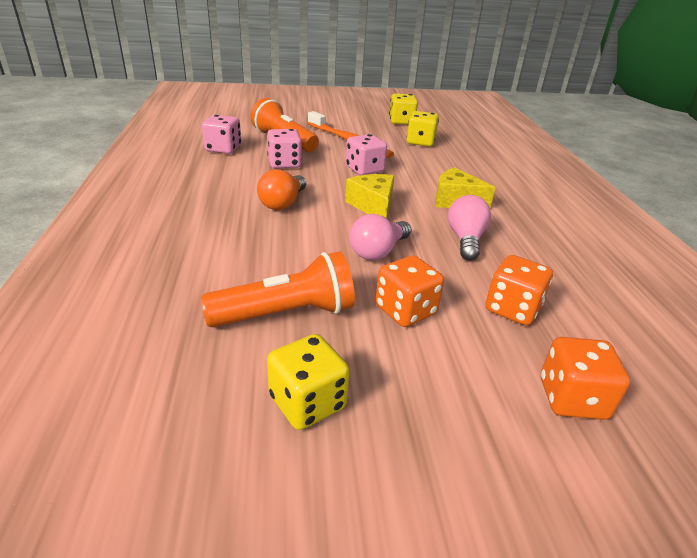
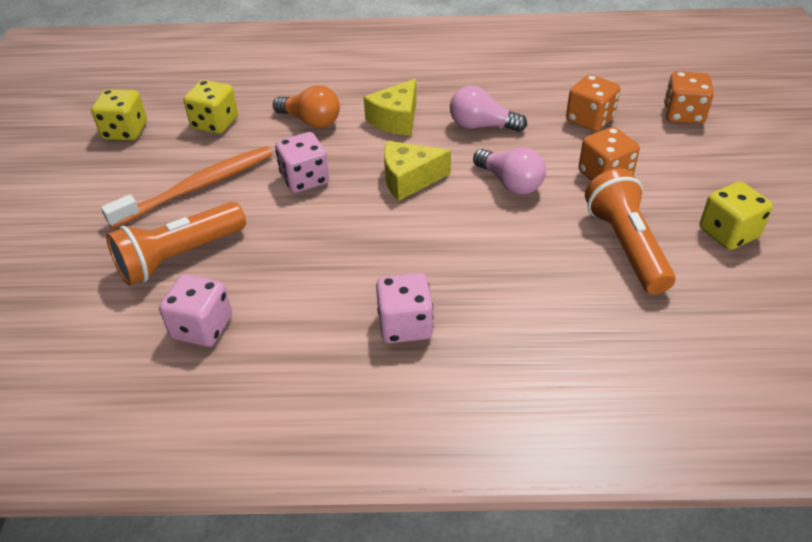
camera: 80 degrees left, 10 degrees up
orange light bulb [257,169,306,210] -> orange light bulb moved to [273,85,340,128]
pink dice [267,129,302,168] -> pink dice moved to [376,273,433,343]

